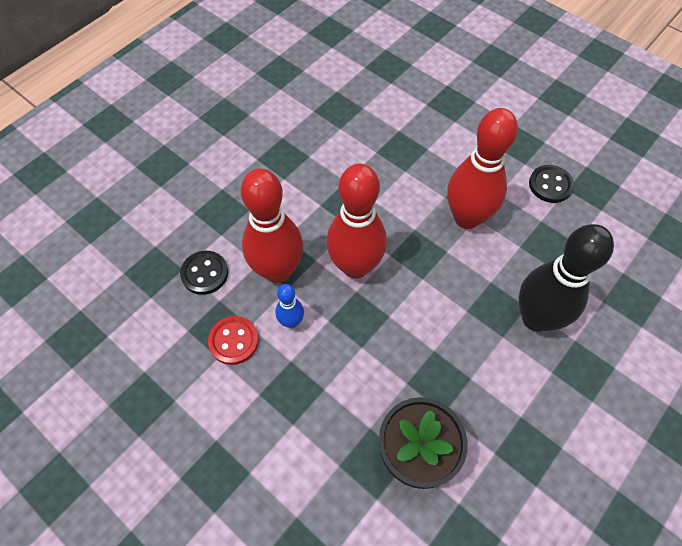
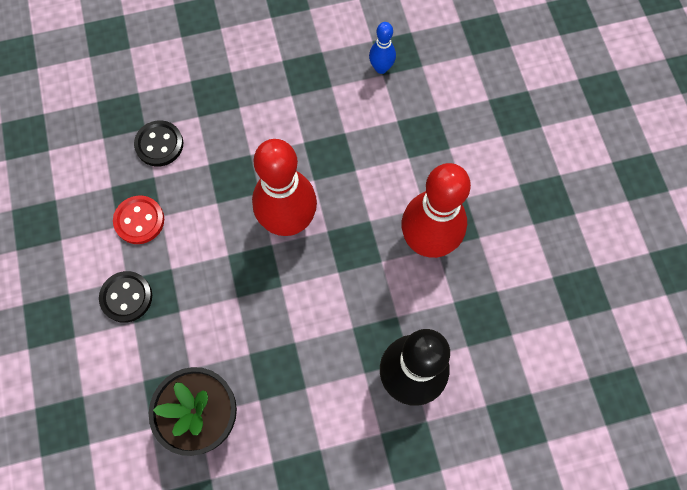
camera: 35 degrees right, 10 degrees up
red bowling pin [241,168,303,283] -> none
blue bowling pin [275,284,304,328] -> blue bowling pin moved to [369,22,396,74]
black button [529,165,574,203] -> black button moved to [99,271,152,323]

